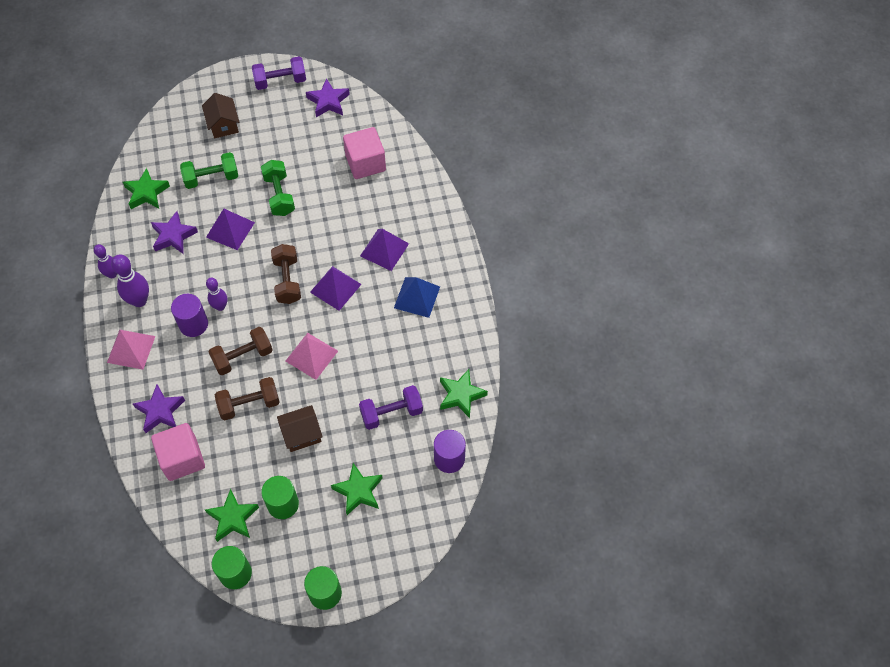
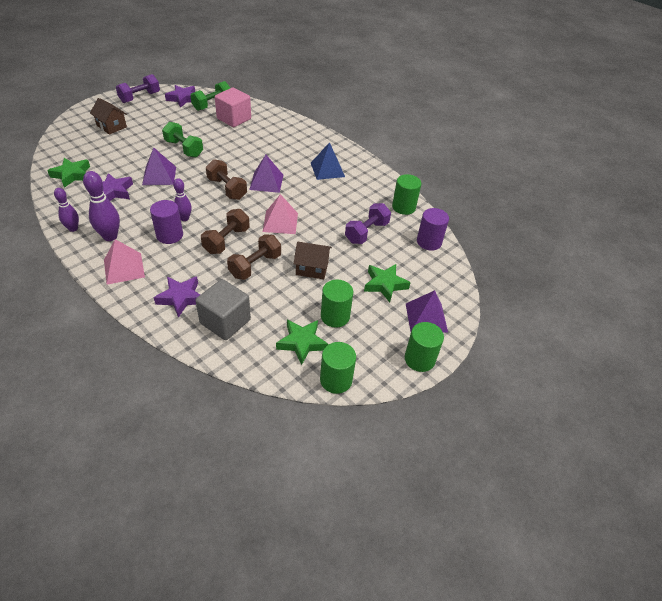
camera: 35 degrees left, 15 degrees down
pink cube [151,423,205,481] -> grey cube [195,279,251,340]
green dumbbell [180,152,238,189] -> green dumbbell moved to [190,81,230,111]
brown house [277,405,323,452] -> brown house turned 60 degrees clockwise [294,242,332,279]
purple pyramid [360,229,409,271] -> purple pyramid moved to [406,290,448,333]
green star [440,369,488,418] -> green cylinder [392,174,421,215]

